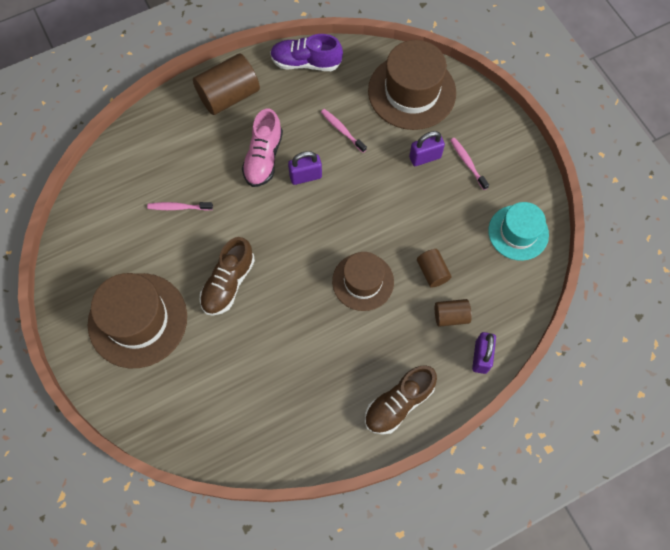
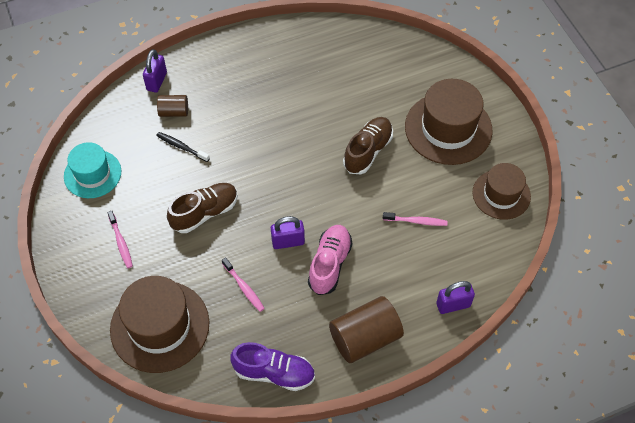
camera: 175 degrees left, 10 degrees down
brown hat [332,252,394,311] -> brown hat moved to [472,163,531,220]
brown shoe [365,365,437,435] -> brown shoe moved to [167,183,238,233]
purple padlock [409,131,445,166] -> purple padlock moved to [436,281,475,314]
brown cylinder [417,249,452,288] -> black toothbrush [156,132,210,162]

